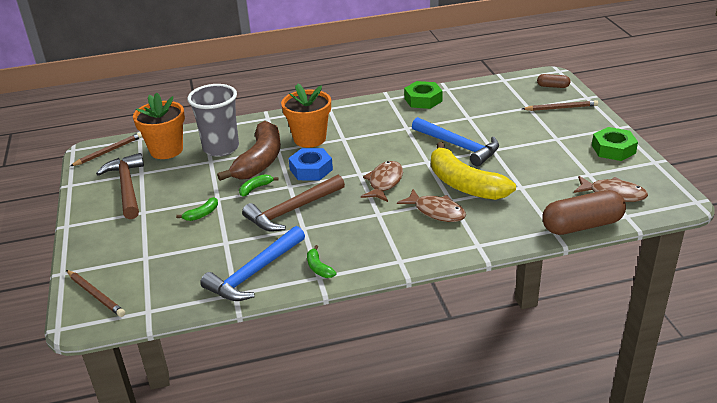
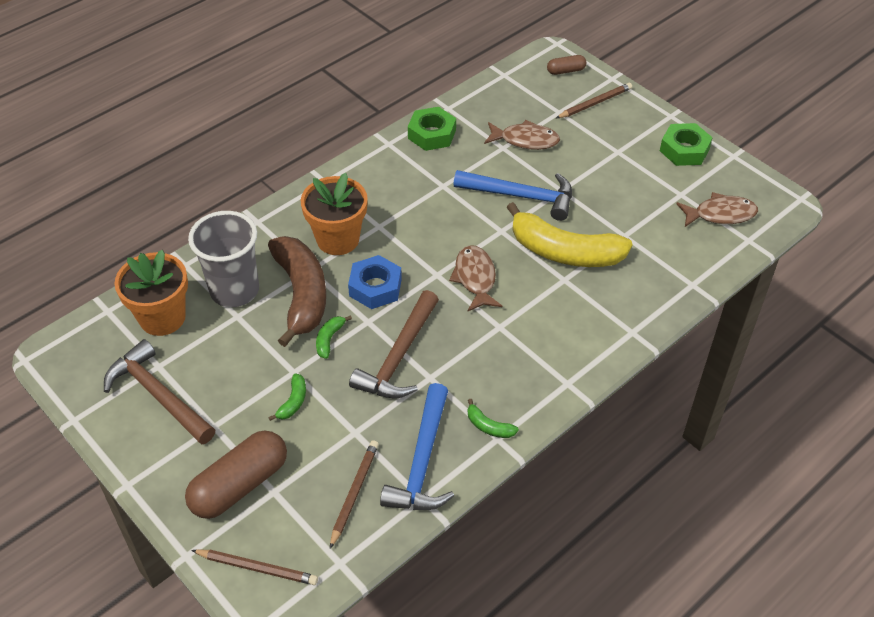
camera: 30 degrees left, 15 degrees up
brown pencil [70,132,142,166] -> brown pencil moved to [330,440,379,549]
brown fish [397,189,466,222] -> brown fish moved to [484,120,560,150]
brown capsule [542,190,626,235] -> brown capsule moved to [185,431,287,519]

